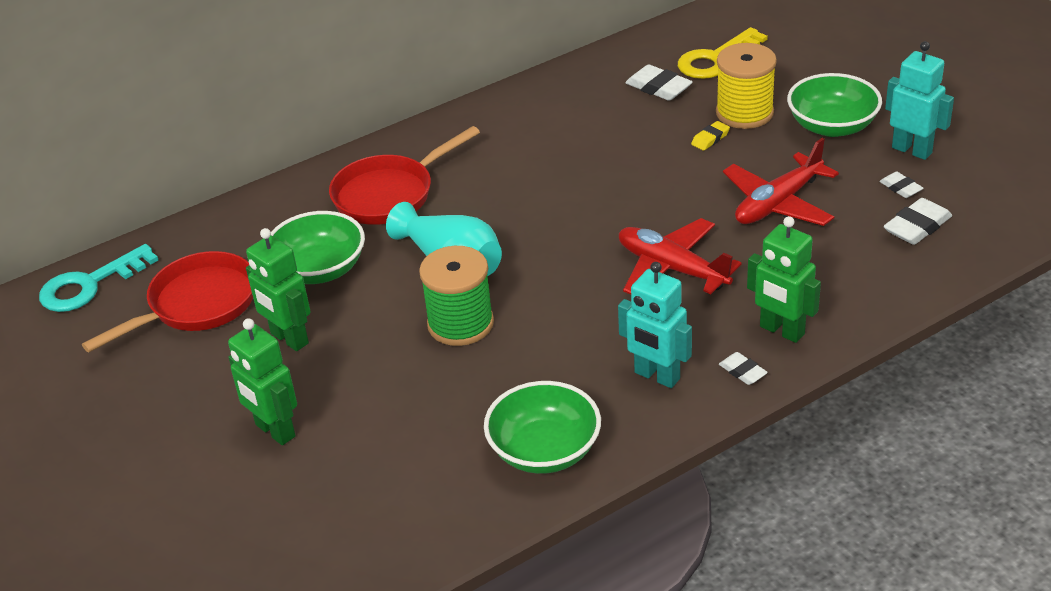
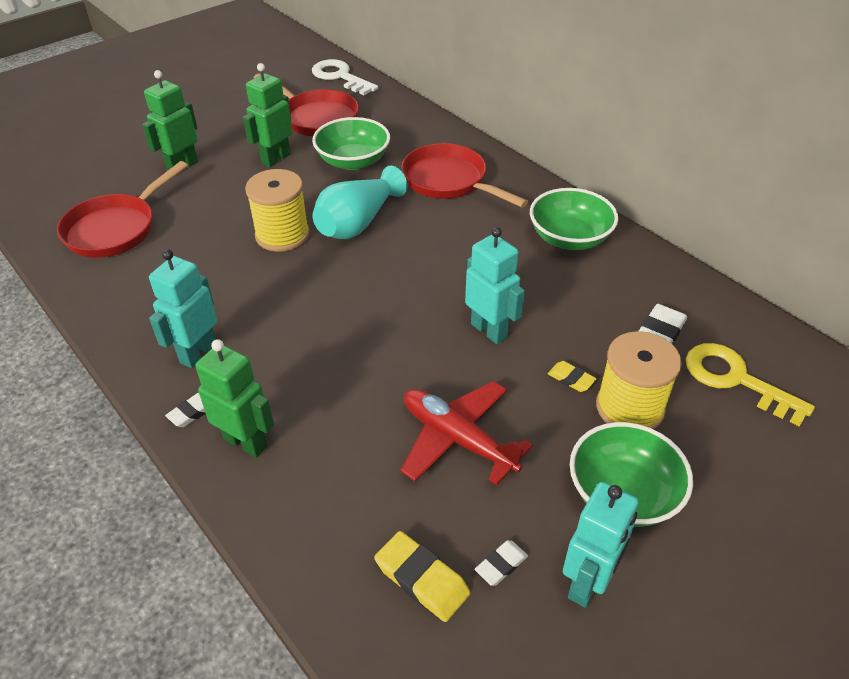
camera: 80 degrees right, 5 degrees up
turquoise key [39,244,158,312] -> white key [312,59,378,95]
green spool [419,246,494,346] -> yellow spool [245,169,310,252]
green bowl [484,381,601,474] -> green bowl moved to [530,188,618,250]
red plane [619,218,742,295] -> none
green robot [747,216,821,343] -> green robot turned 90 degrees clockwise [195,339,274,458]
white eraser [884,198,952,245] -> yellow eraser [374,531,470,622]
none -> red pan [57,161,188,258]
none -> turquoise robot [465,227,525,344]

